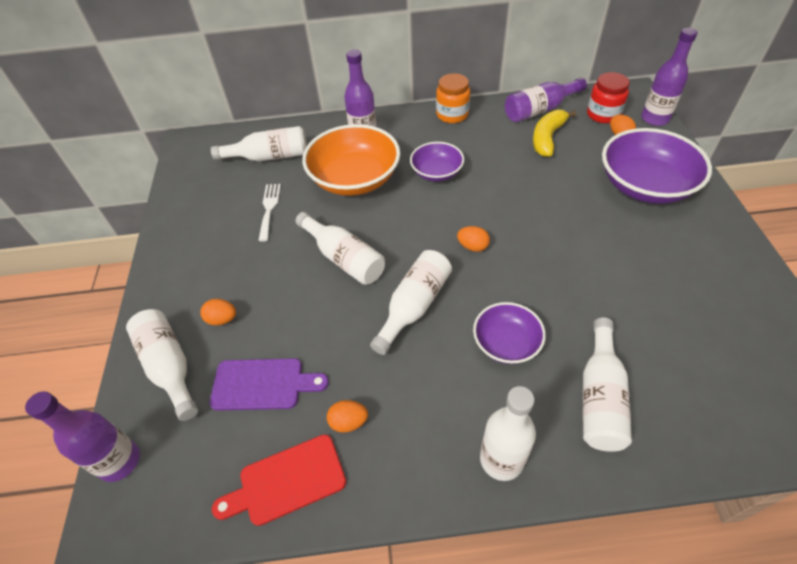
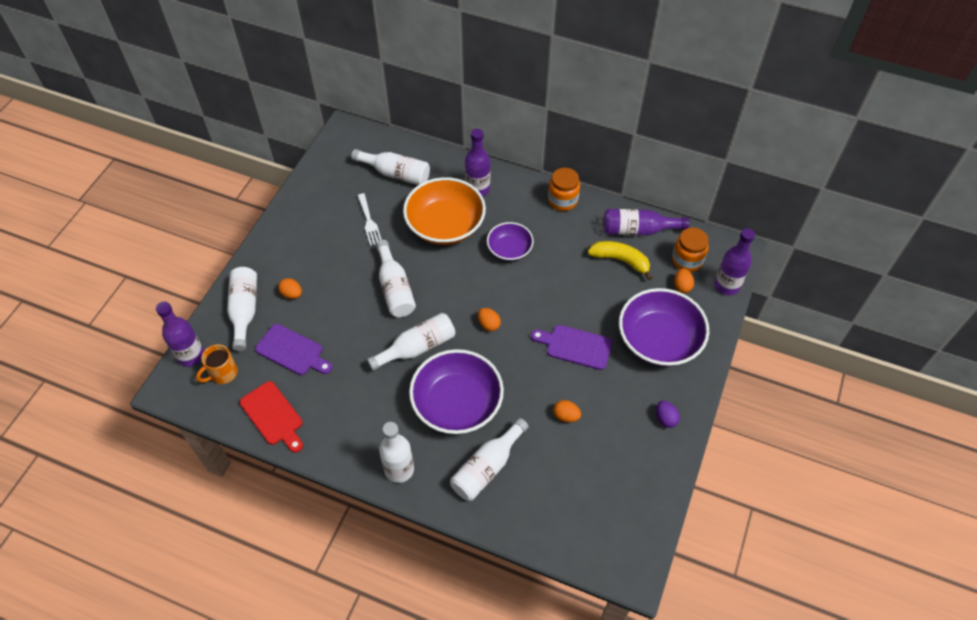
camera: 25 degrees right, 5 degrees up
red cutting board [212,434,346,526] -> red cutting board turned 135 degrees counterclockwise [240,381,303,453]
white fork [258,184,281,242] -> white fork turned 135 degrees clockwise [357,193,382,246]
orange egg [327,400,368,433] -> orange egg moved to [553,400,581,422]
purple bowl [473,302,546,364] -> purple bowl [409,349,504,434], size x1.77
yellow banana [533,110,576,157] -> yellow banana turned 60 degrees clockwise [588,241,653,280]
red jar [587,72,630,124] -> orange jar [672,228,709,272]
none -> orange mug [196,344,238,384]
none -> purple cutting board [531,325,612,370]
none -> purple egg [656,401,680,428]

